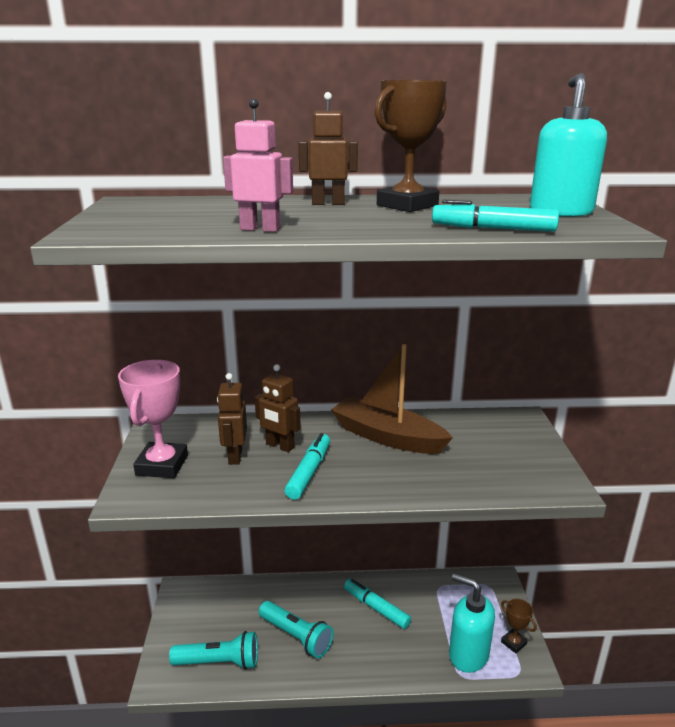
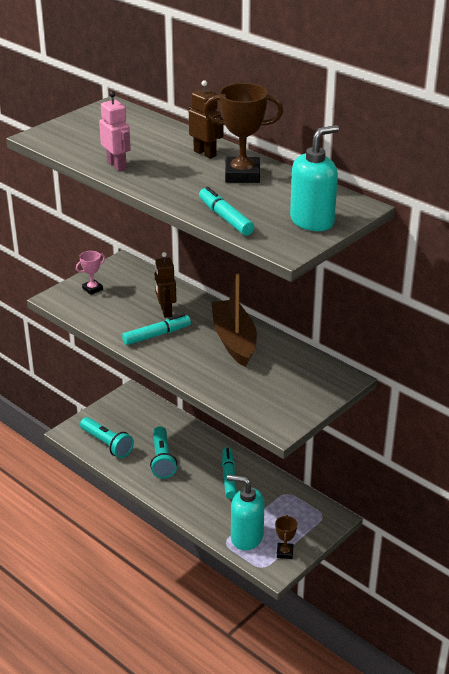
camera: 45 degrees right, 10 degrees up
pink trophy [118,360,188,478] -> pink trophy [76,251,105,295], size x0.53
brown robot [217,373,247,465] -> none
turquoise soap dispenser [449,573,495,673] -> turquoise soap dispenser turned 60 degrees counterclockwise [227,475,264,550]

